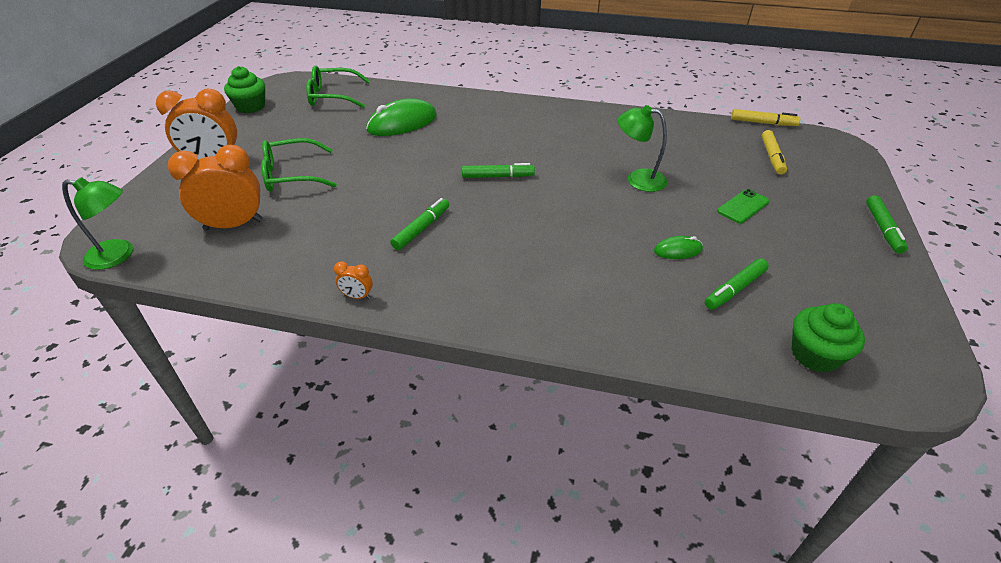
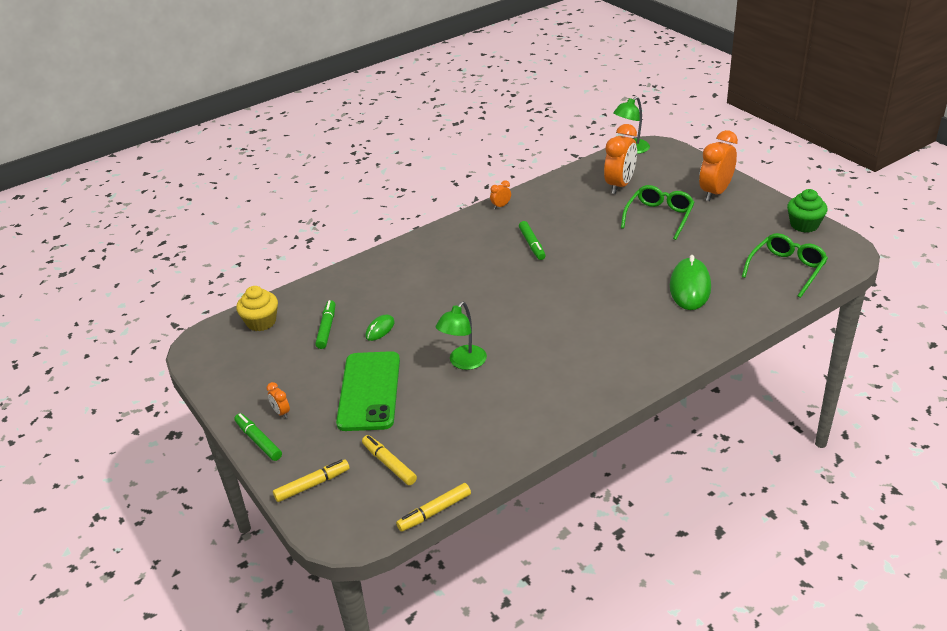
camera: 135 degrees right, 5 degrees down
green marker [462,163,535,178] -> none
green lamp [618,105,667,192] -> green lamp turned 150 degrees clockwise [436,302,487,370]
green phone [717,189,769,224] -> green phone [336,351,400,431], size x2.11
green cupcake [792,303,865,373] -> yellow cupcake [236,286,278,331]
none -> orange clock [266,382,290,418]
none -> yellow marker [273,459,350,502]

